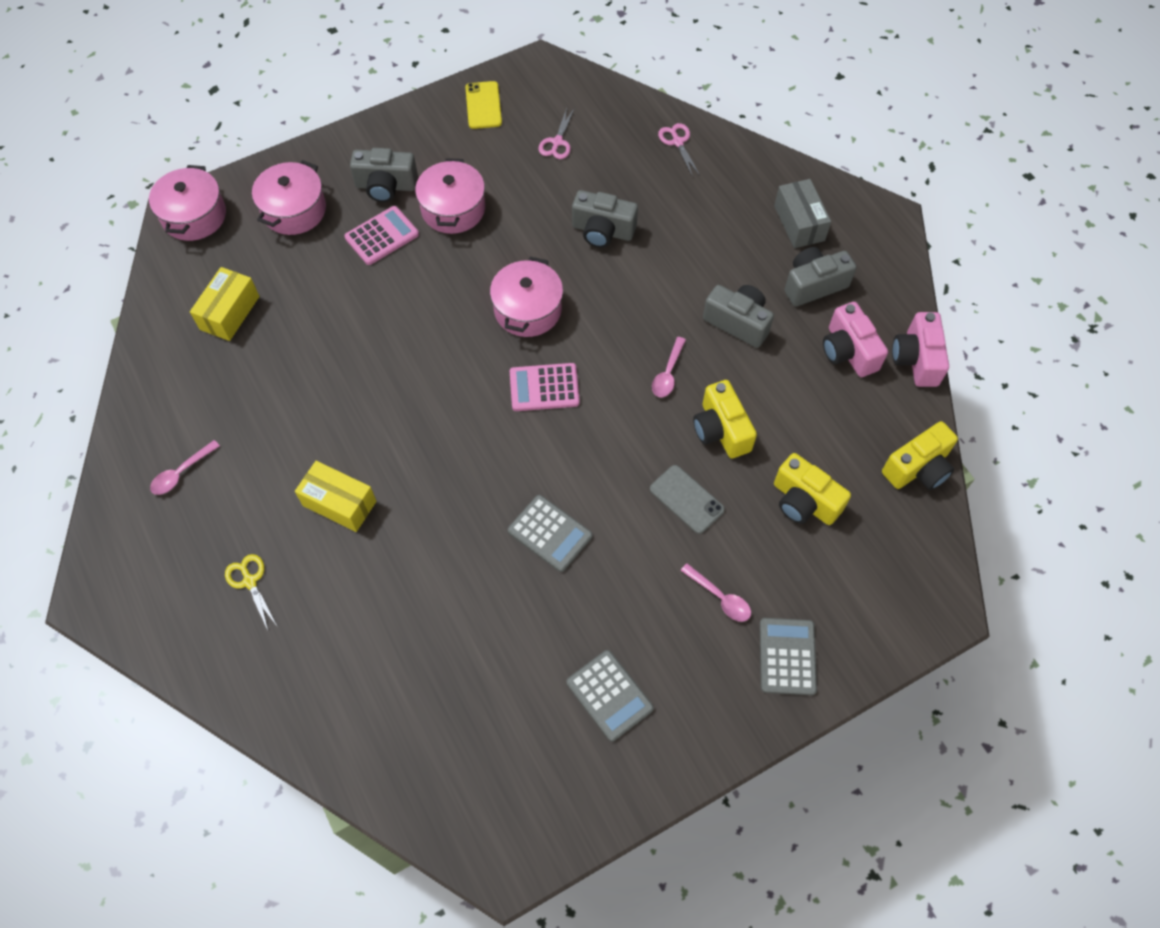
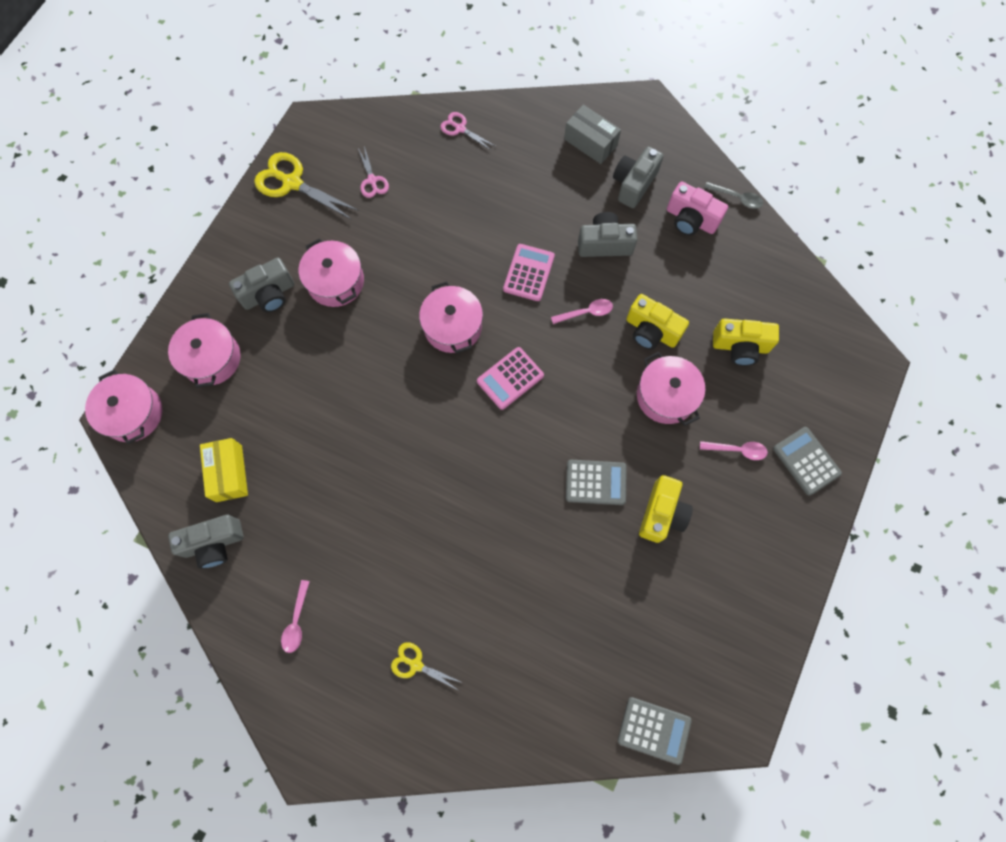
camera: 35 degrees left, 10 degrees up
yellow box [295,461,376,532] -> none
pink calculator [344,206,419,265] -> pink calculator moved to [503,244,555,301]
yellow phone [465,81,502,129] -> yellow scissors [254,152,359,220]
grey calculator [566,650,654,741] -> grey calculator moved to [618,697,692,765]
grey camera [572,190,638,248] -> grey camera moved to [168,515,244,569]
grey phone [650,465,725,534] -> pink pot [637,352,705,426]
pink spoon [652,337,686,397] -> pink spoon turned 90 degrees counterclockwise [551,299,613,324]
yellow camera [882,421,958,490] -> yellow camera moved to [639,475,693,543]
pink camera [892,312,949,387] -> grey spoon [704,182,763,209]

